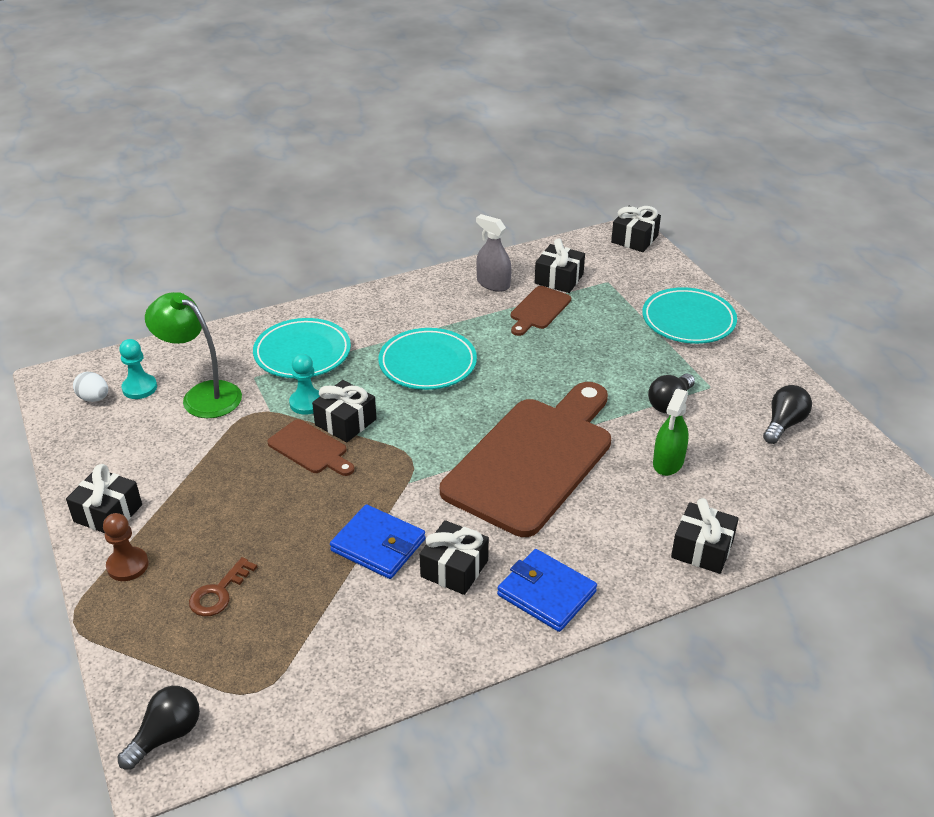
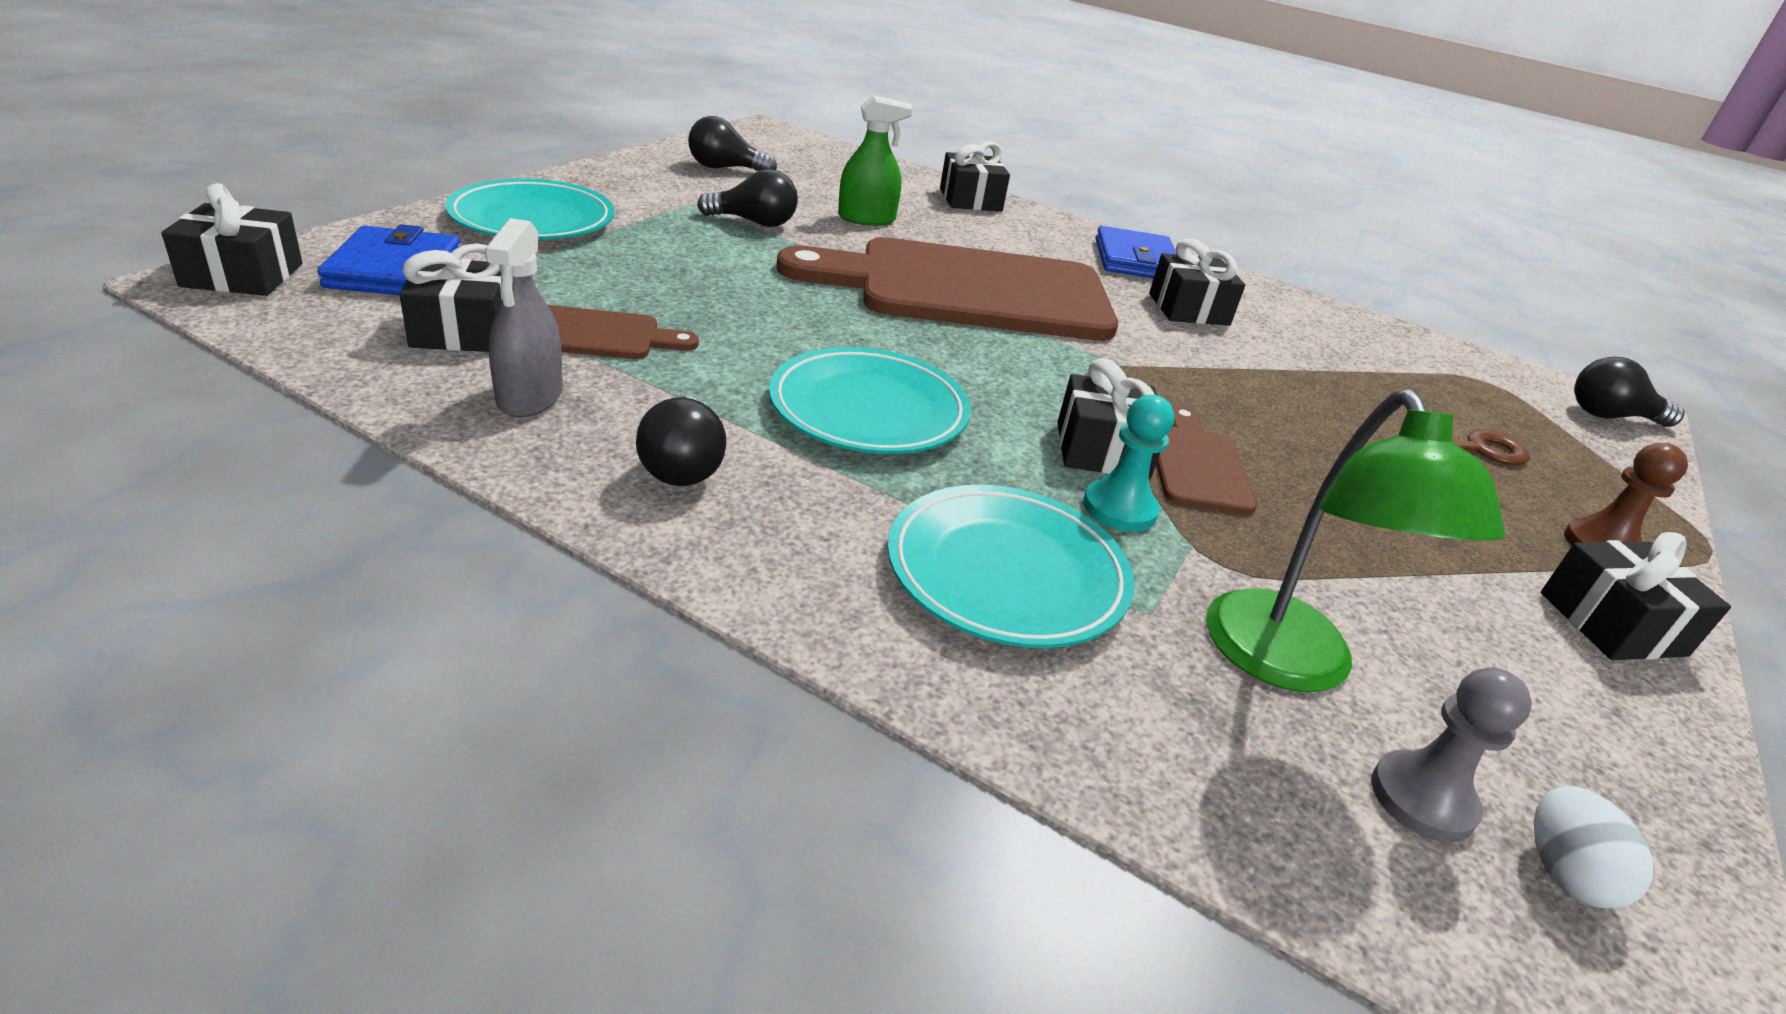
camera: 130 degrees left, 5 degrees down
turquoise pawn [119,339,157,399] -> grey pawn [1372,667,1532,842]
blue wallet [330,504,425,579] -> blue wallet moved to [317,224,460,295]
none -> black light bulb [636,396,727,486]

